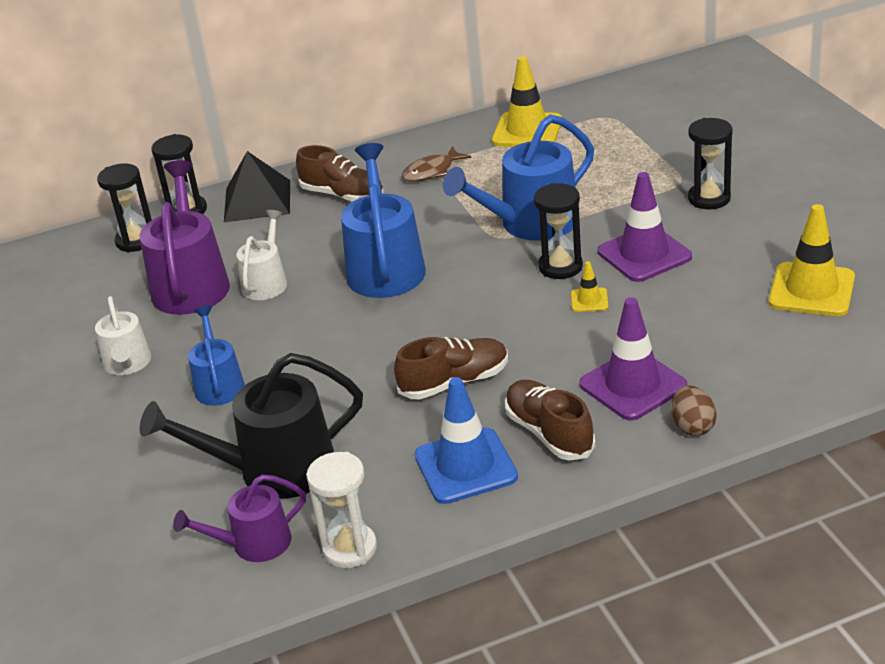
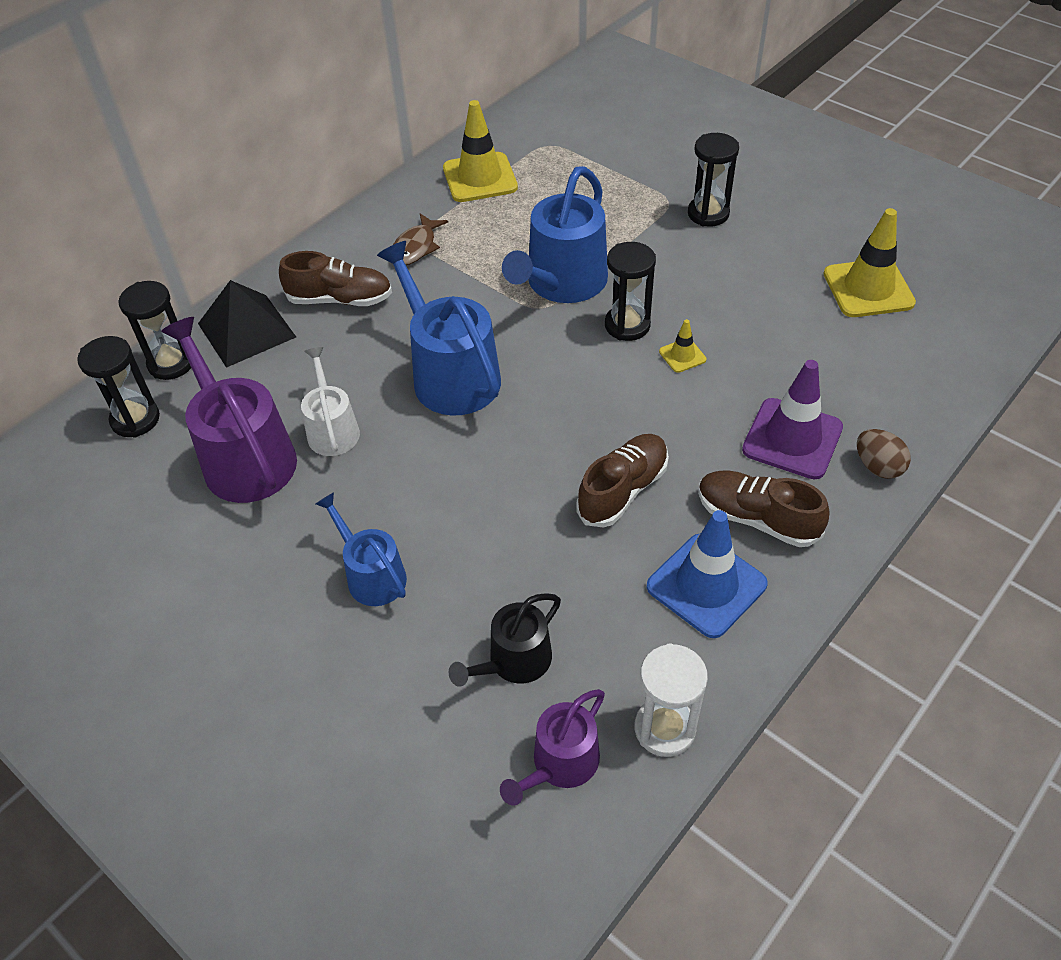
camera: 30 degrees left, 15 degrees up
white watering can [95,296,151,375] -> none
black watering can [140,353,363,499] -> black watering can [449,593,561,687], size x0.58
purple traffic cone [598,172,692,282] -> none

